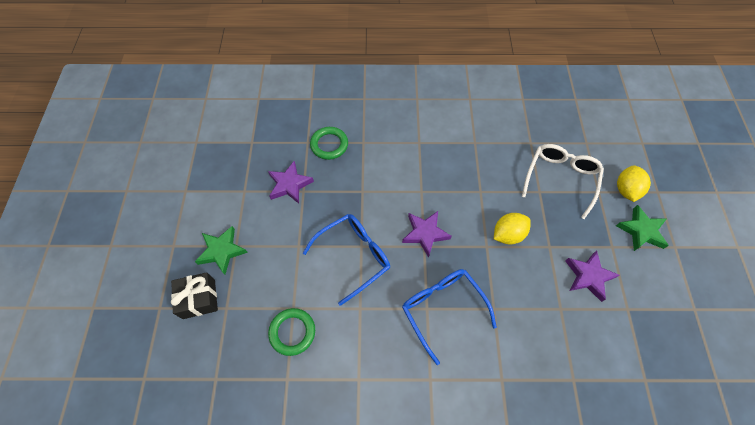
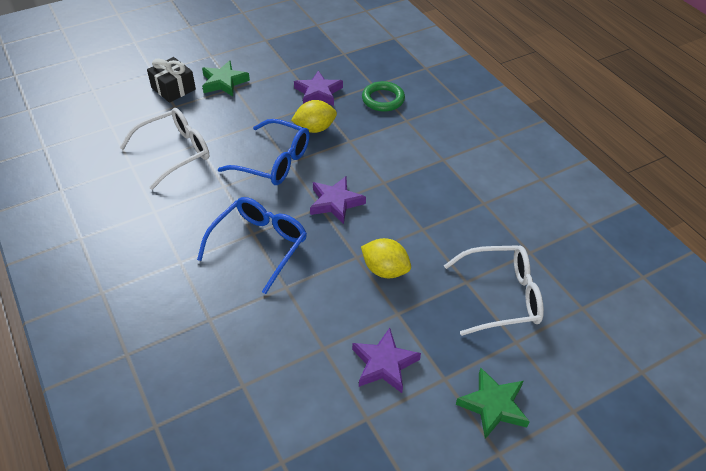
camera: 60 degrees right, 15 degrees down
green ring [268,308,315,356] -> white glasses [119,108,209,190]
yellow lemon [617,165,651,202] -> yellow lemon moved to [291,100,337,133]

